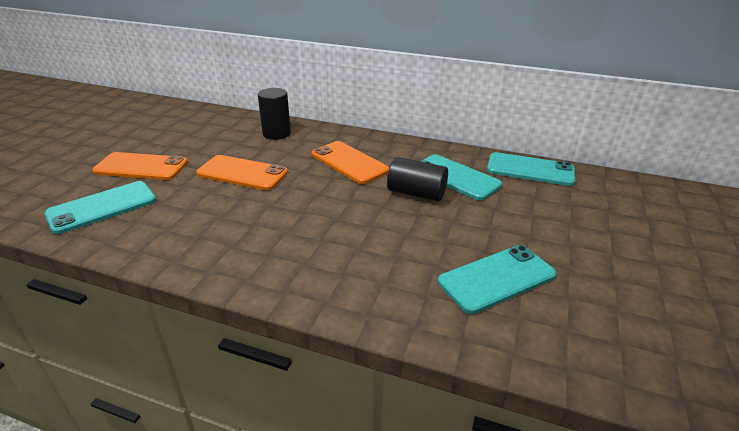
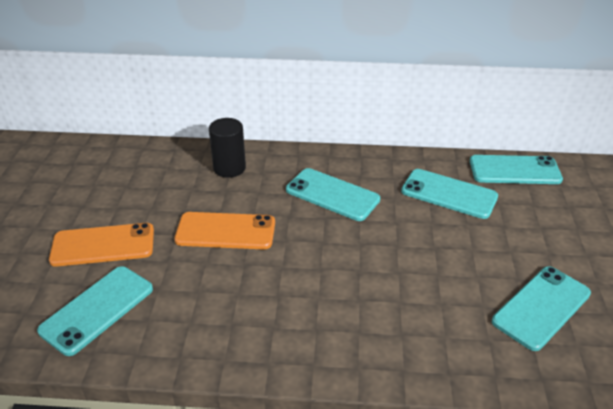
camera: 15 degrees left, 5 degrees up
orange phone [312,141,389,184] -> turquoise phone [286,168,380,221]
black cylinder [387,157,448,201] -> none

